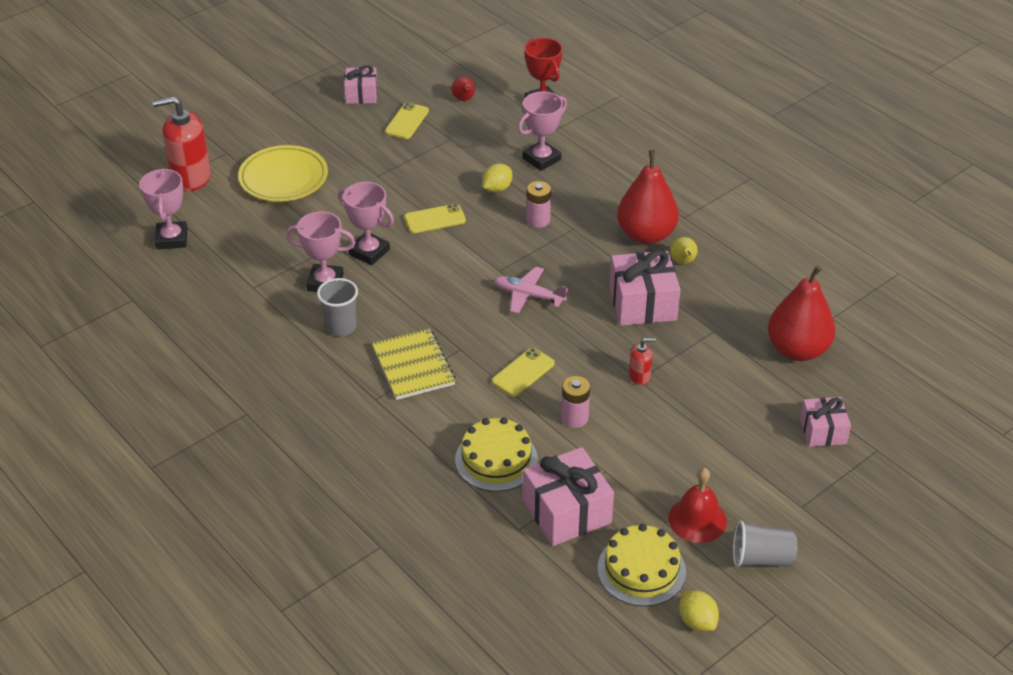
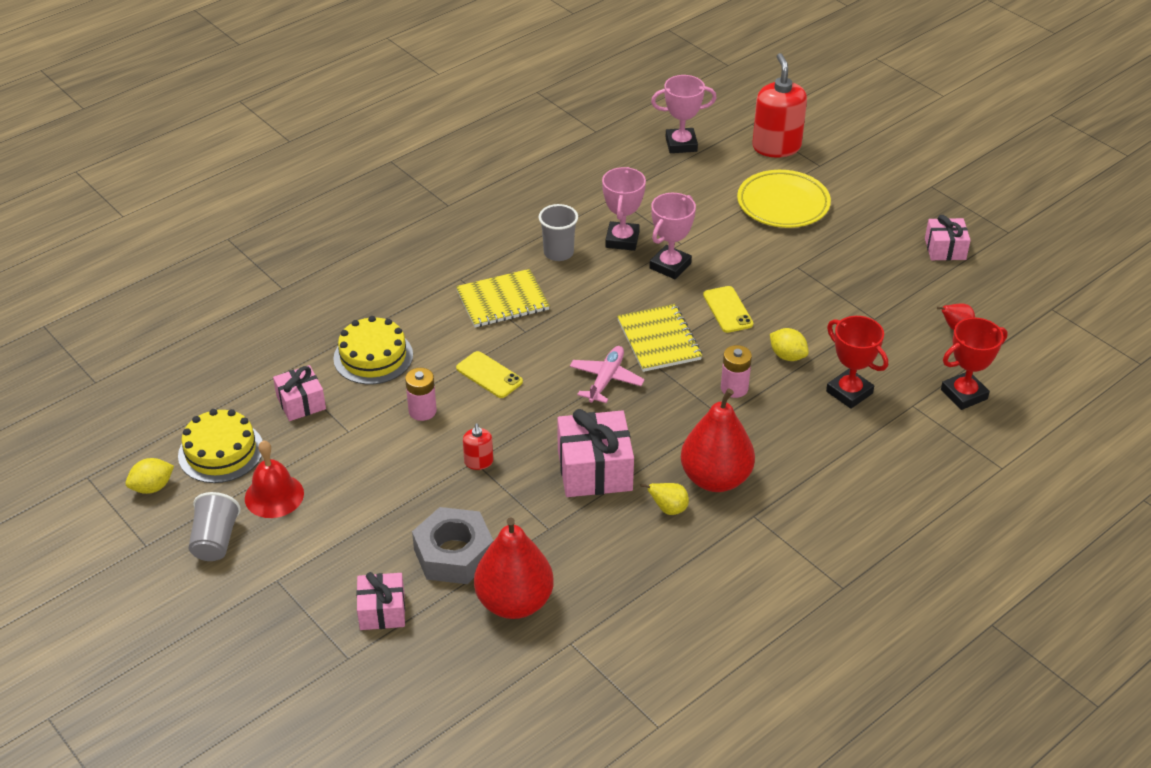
camera: 90 degrees right, 0 degrees up
yellow phone [385,102,429,139] -> none
pink trophy [518,91,567,171] -> red trophy [826,316,888,409]
pink gift [523,447,614,546] -> pink gift [273,365,326,421], size x0.61
none -> grey nut [412,507,493,584]
none -> yellow notebook [617,304,702,372]

